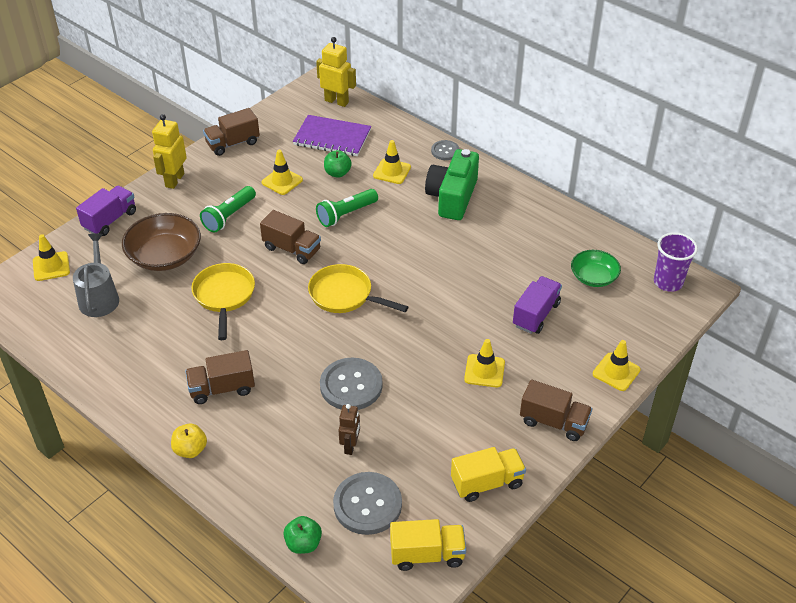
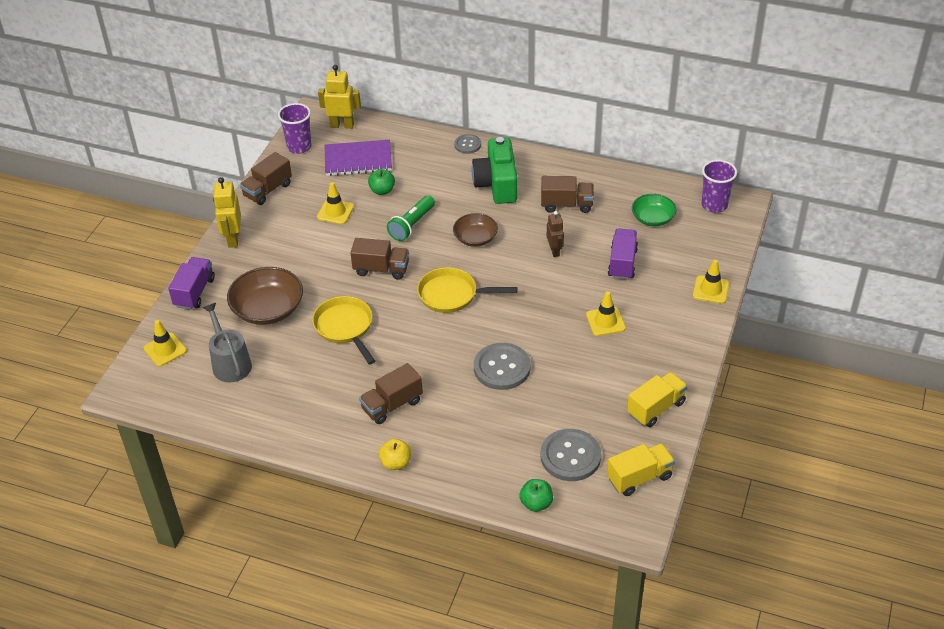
camera: 20 degrees left, 0 degrees up
green flashlight [200,186,256,233] -> none
brown robot [338,404,360,455] -> brown robot moved to [547,211,564,257]
yellow traffic cone [373,140,411,184] -> none
brown truck [520,380,593,441] -> brown truck moved to [541,176,594,213]
none -> purple cup [278,103,312,154]
none -> brown bowl [453,213,498,247]

